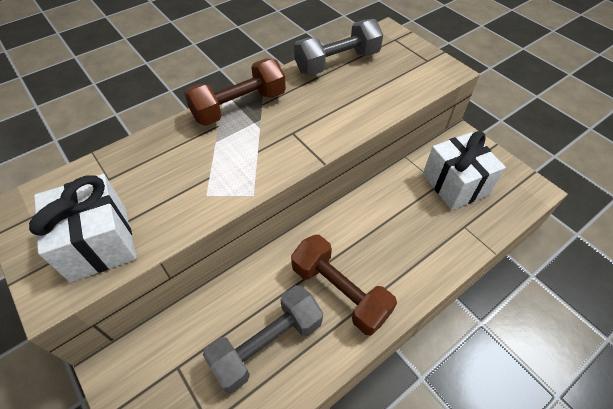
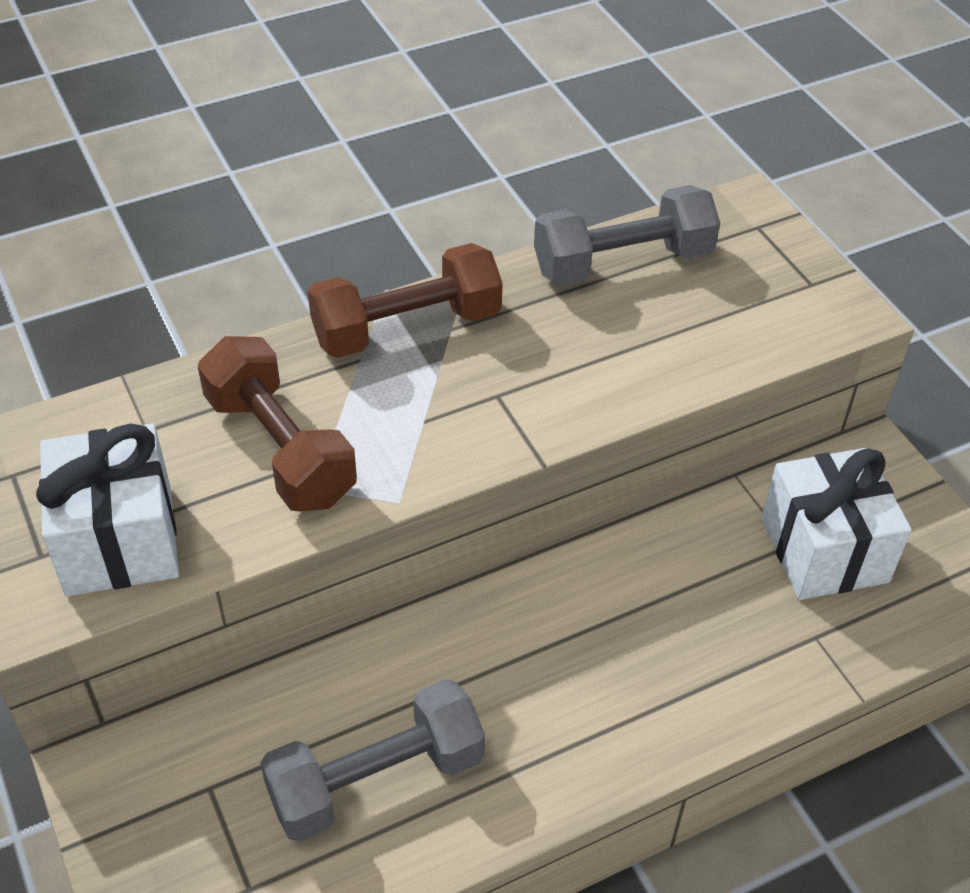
camera: 10 degrees right, 5 degrees down
brown dumbbell [291,235,397,336] -> brown dumbbell moved to [198,336,357,512]

